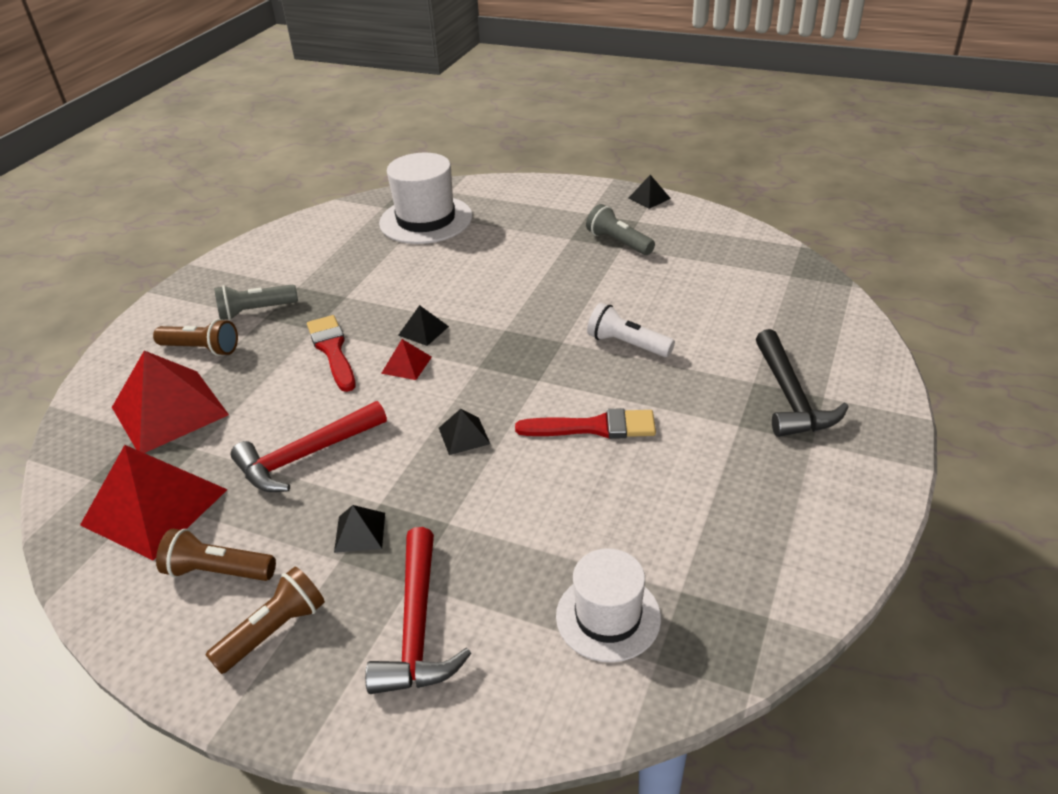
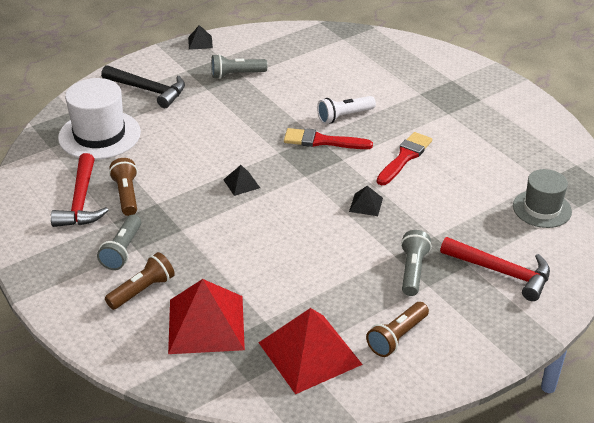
camera: 60 degrees left, 0 degrees up
brown flashlight [206,566,325,674] -> brown flashlight moved to [109,158,137,216]
red hammer [231,401,387,492] -> red hammer moved to [51,153,109,227]
red brush [307,315,356,392] -> red brush moved to [284,128,373,149]
black pyramid [334,505,385,553] -> grey flashlight [401,230,432,296]
red pyramid [381,339,432,380] -> none
white hat [556,548,661,662] -> grey hat [513,169,572,228]
black hammer [756,329,849,437] -> black hammer moved to [101,65,185,108]

